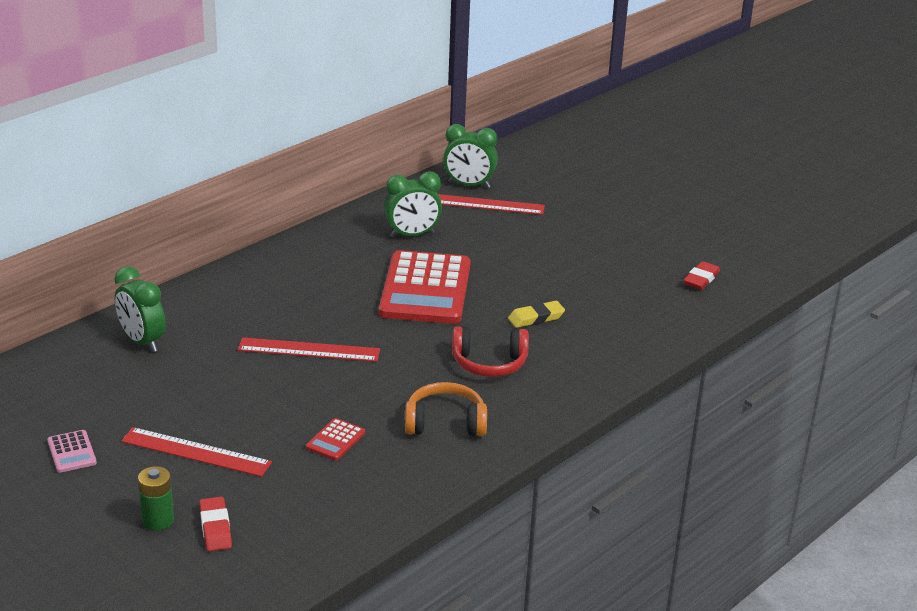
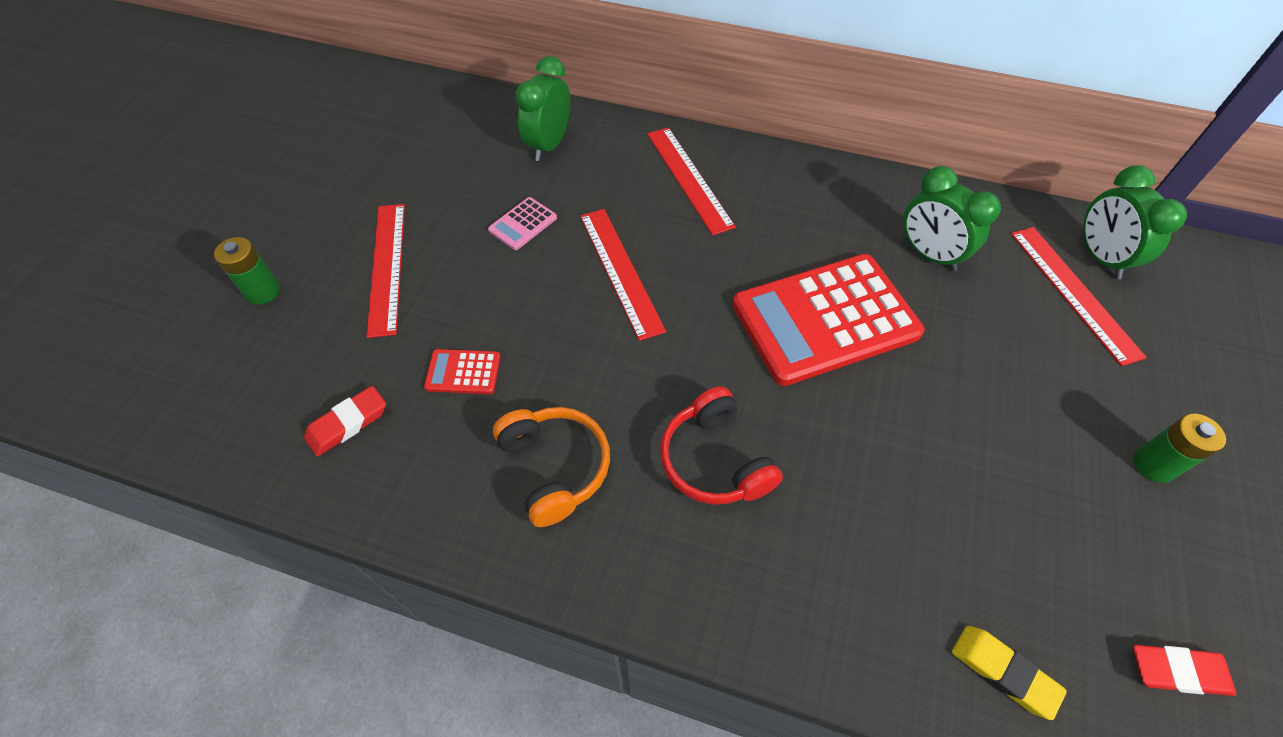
camera: 65 degrees right, 25 degrees up
pink calculator [47,430,97,473] -> pink calculator moved to [488,197,557,250]
red eraser [199,497,232,551] -> red eraser moved to [304,386,386,457]
yellow eraser [508,301,565,328] -> yellow eraser moved to [952,626,1067,720]
none -> red ruler [647,127,736,235]
none -> green battery [1133,414,1226,483]

